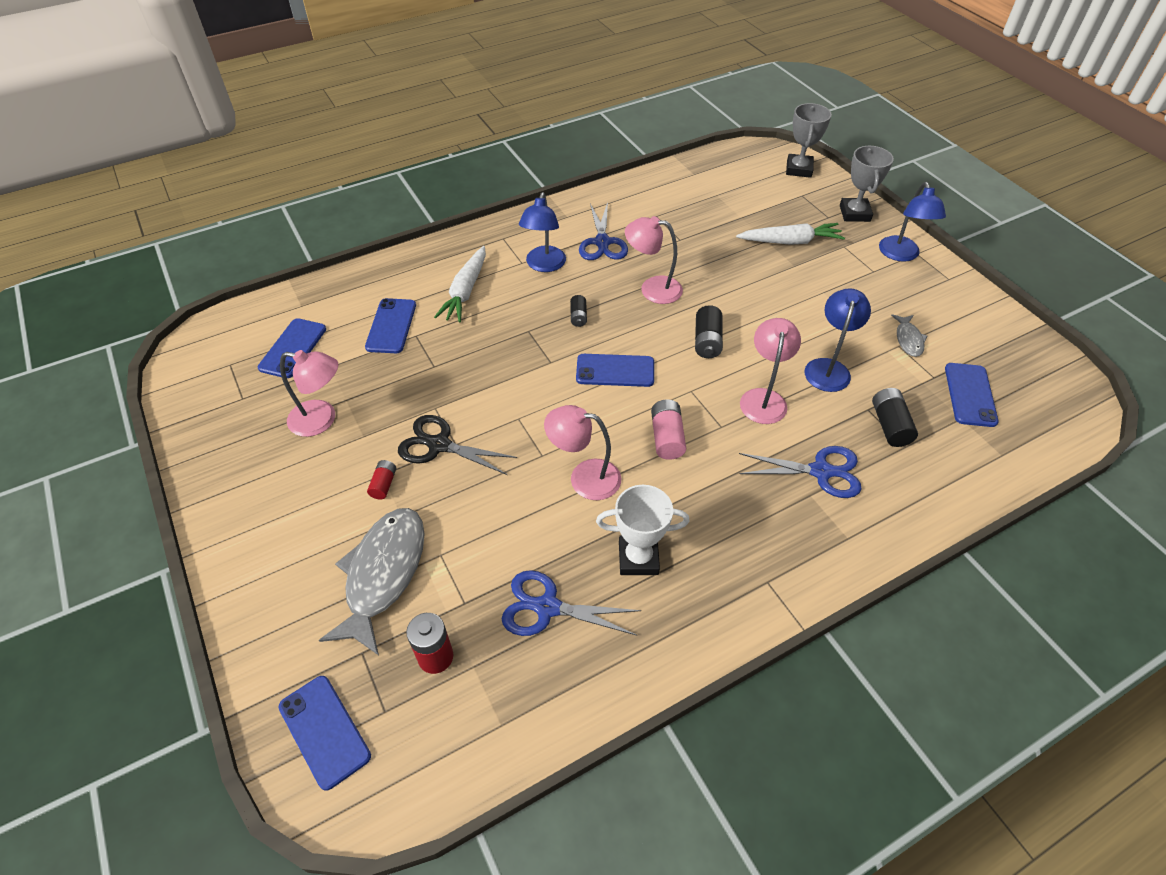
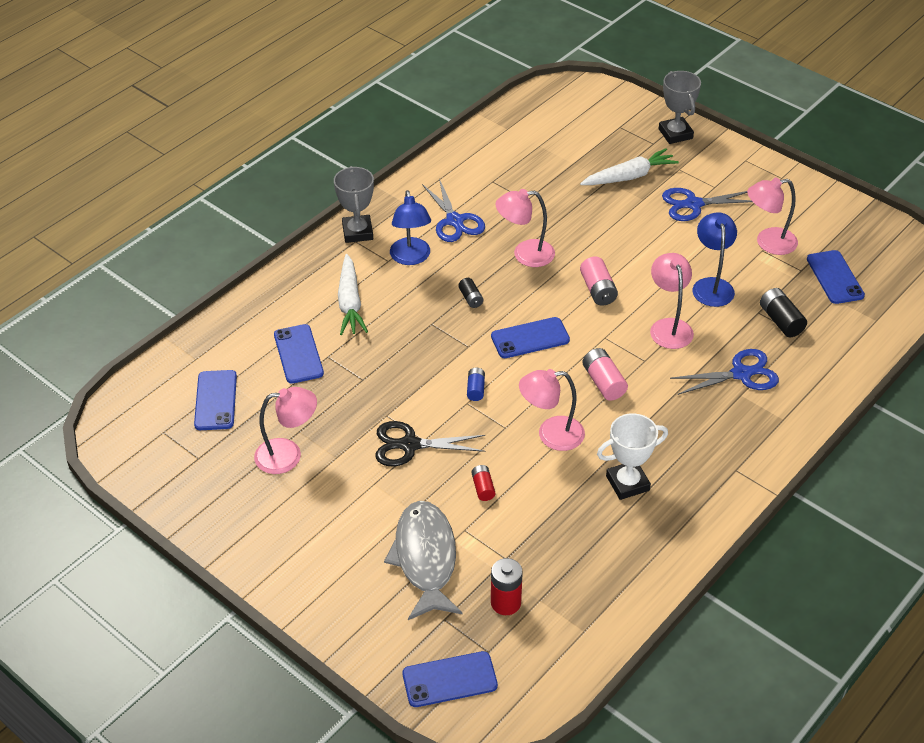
camera: 20 degrees left, 5 degrees down
blue phone [278,676,371,791] -> blue phone turned 45 degrees counterclockwise [402,651,498,707]
red battery [367,460,396,499] -> red battery moved to [471,465,495,501]
blue scissors [502,570,641,636] -> blue scissors moved to [662,188,753,221]
black battery [695,305,723,358] -> pink battery [580,256,618,306]
grey trophy [786,103,832,178] -> grey trophy moved to [334,166,374,243]
blue lamp [879,182,946,262] -> none
grey fish [891,314,927,357] -> pink lamp [747,178,798,255]
none -> blue battery [467,368,485,401]

